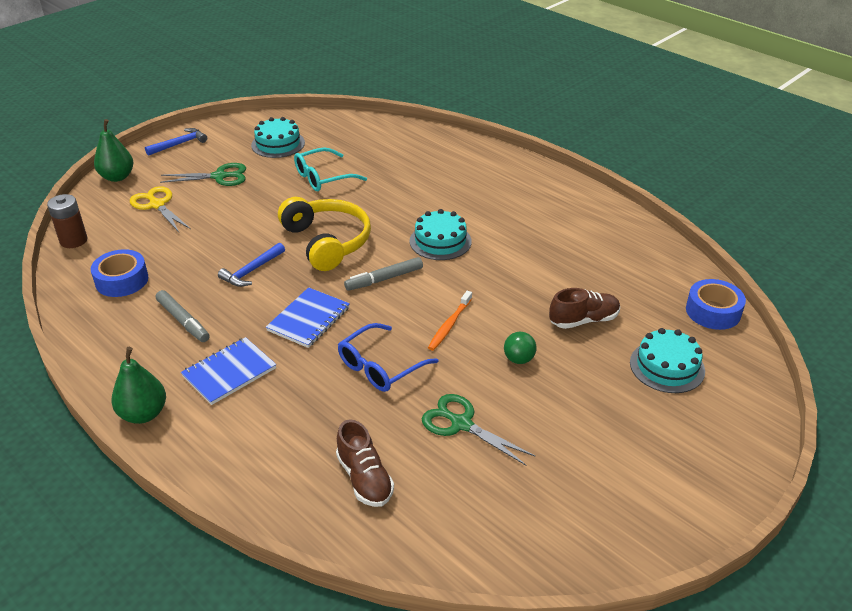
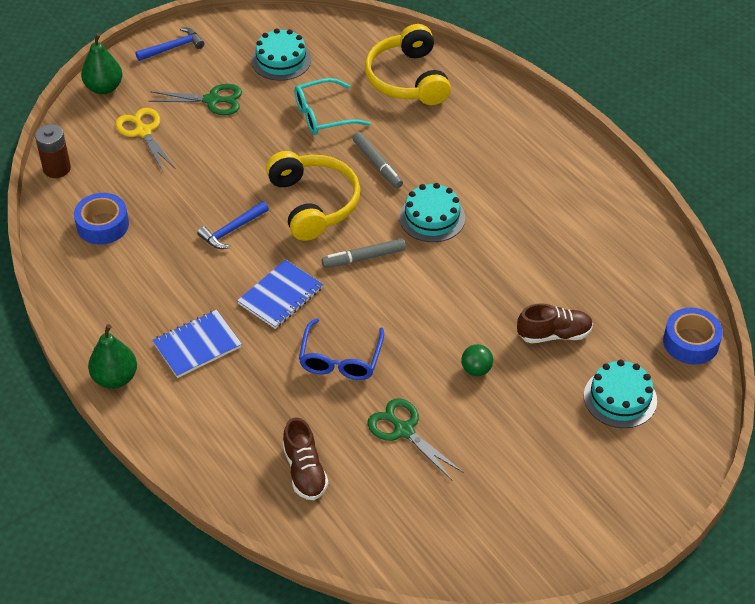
camera: 10 degrees right, 10 degrees up
grey marker [156,290,210,342] -> grey marker moved to [352,132,403,188]
blue glasses [338,323,439,392] -> blue glasses turned 45 degrees counterclockwise [299,318,384,380]
orange toothbrush [428,291,472,351] -> none
none -> yellow headphones [365,24,451,105]

